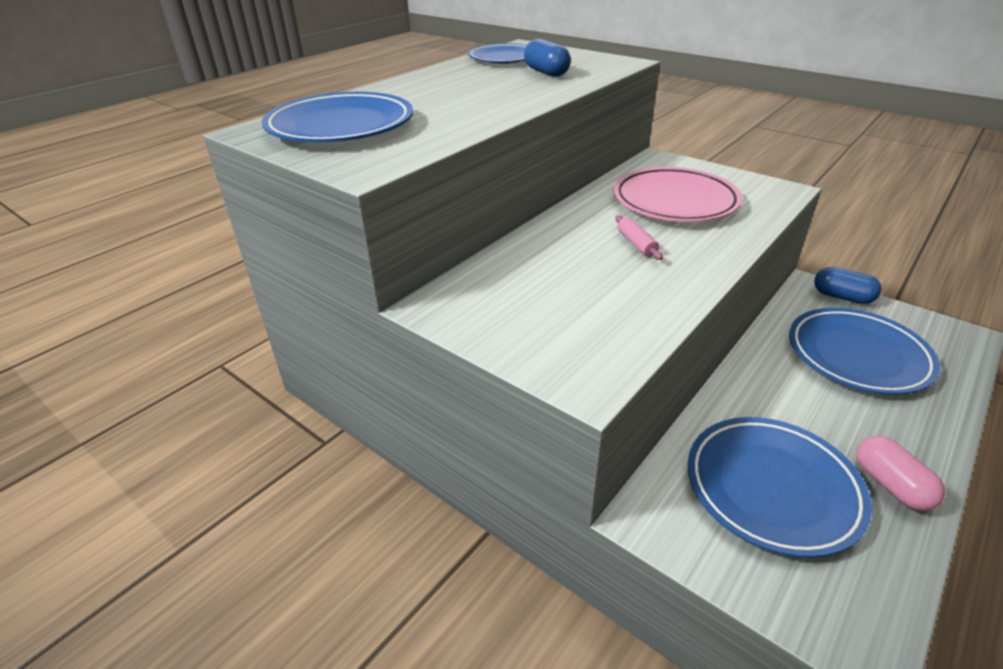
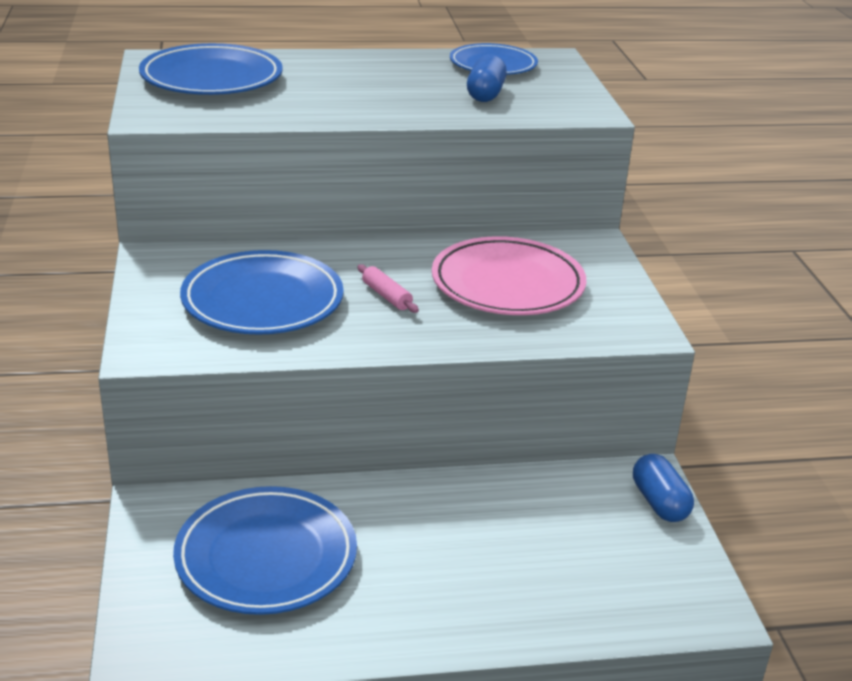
camera: 40 degrees right, 5 degrees down
pink rolling pin [615,215,663,260] -> pink rolling pin turned 60 degrees counterclockwise [357,264,419,313]
blue plate [789,308,940,395] -> blue plate moved to [180,250,344,335]
pink capsule [856,436,945,511] -> none

